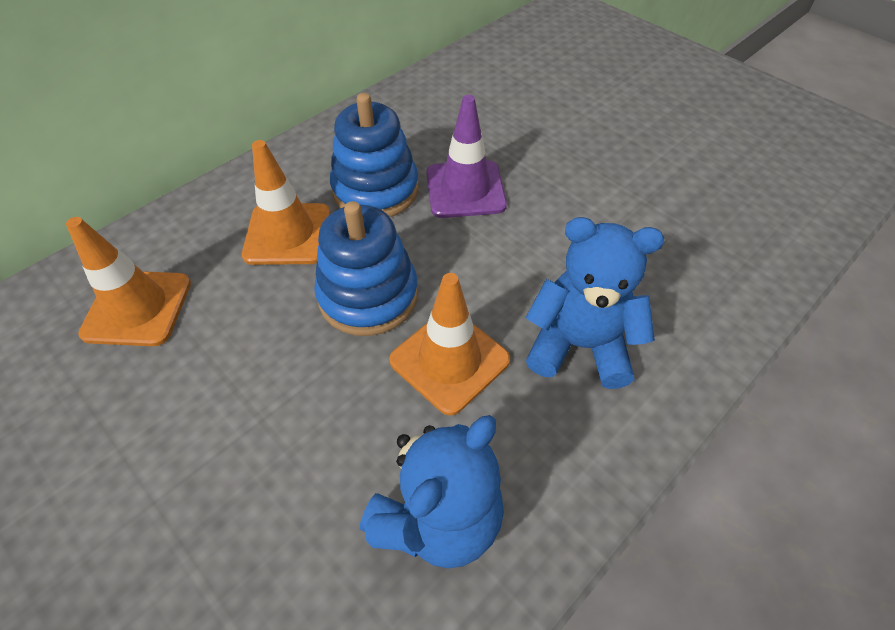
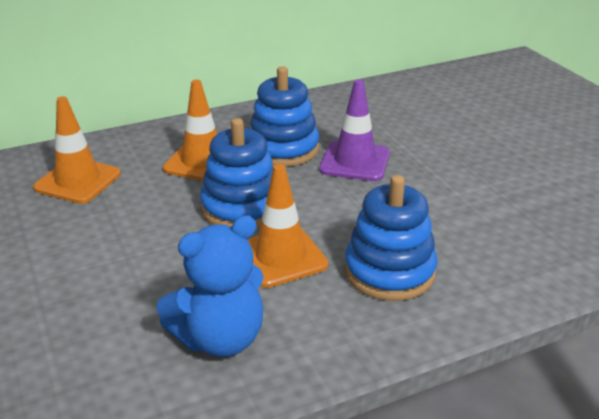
camera: 20 degrees right, 20 degrees down
blue teddy bear [526,217,664,389] -> blue stacking toy [345,175,438,301]

